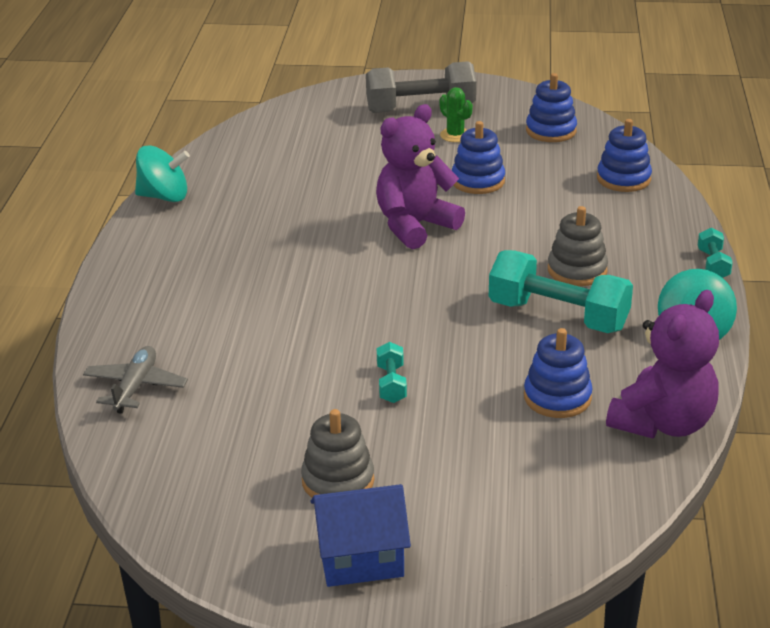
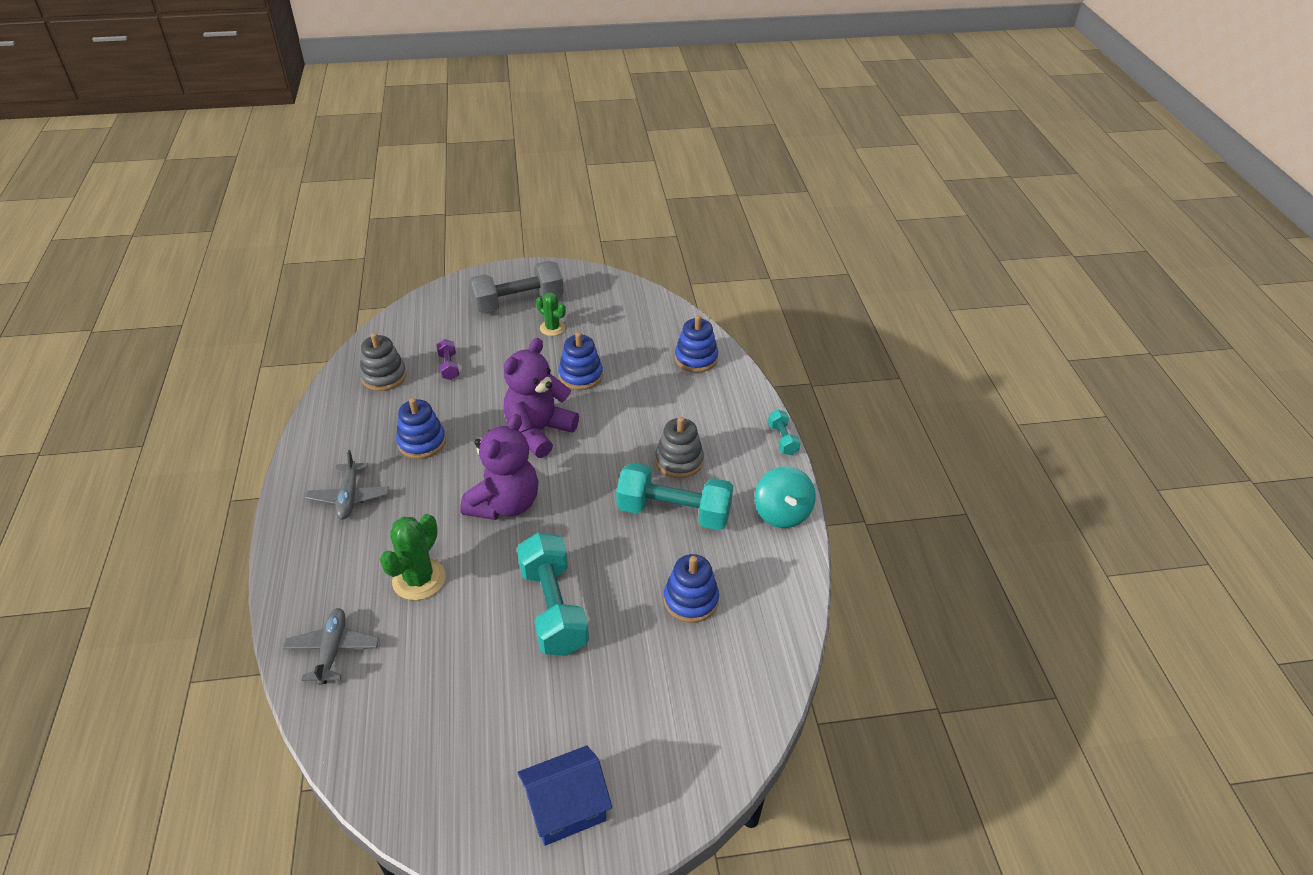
camera: 15 degrees left, 10 degrees up
turquoise spinning top [135,145,190,202] -> none
grey stacking toy [301,409,374,498] -> grey stacking toy moved to [360,333,407,391]
turquoise dumbbell [377,342,407,403] -> turquoise dumbbell [517,532,589,656], size x2.13
blue stacking toy [526,73,577,142] -> blue stacking toy moved to [396,398,446,459]
purple teddy bear [606,290,719,439] -> purple teddy bear moved to [460,414,538,520]
none -> grey plane [305,450,389,519]
none -> green cactus [380,514,446,600]
none -> purple dumbbell [436,339,459,380]

